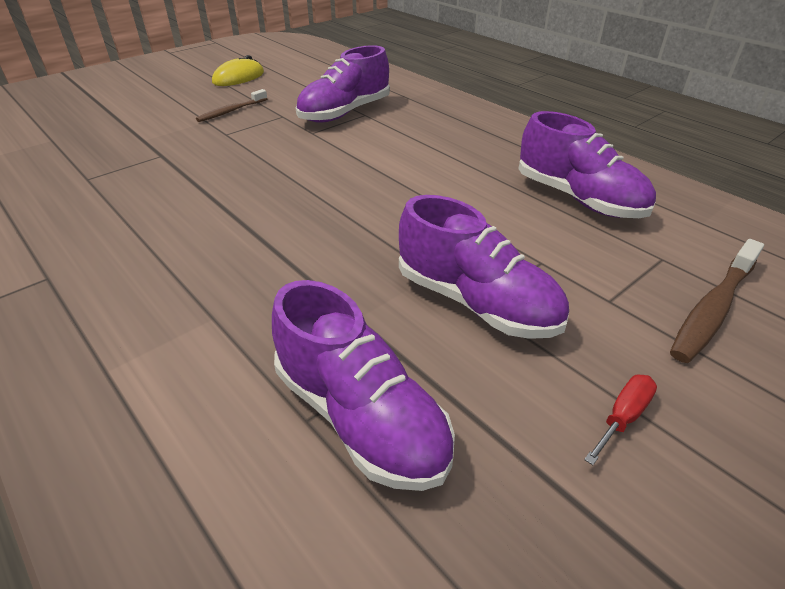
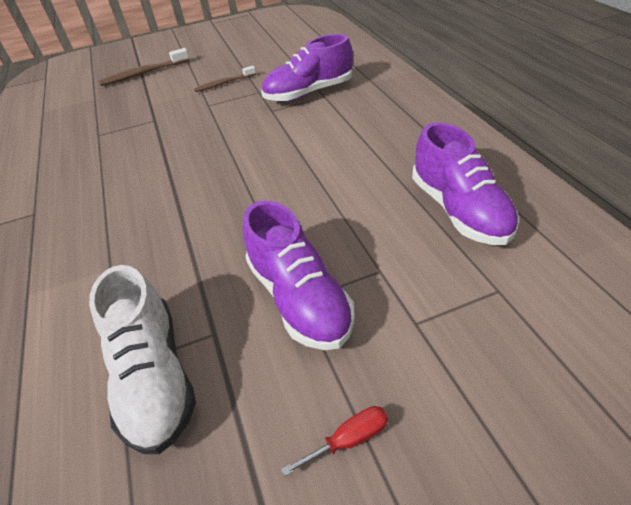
camera: 25 degrees right, 5 degrees up
yellow mouse [212,55,264,86] -> none
purple shoe [272,280,455,491] -> white shoe [89,265,196,454]
brown toothbrush [670,239,764,363] -> brown toothbrush moved to [98,48,190,86]

